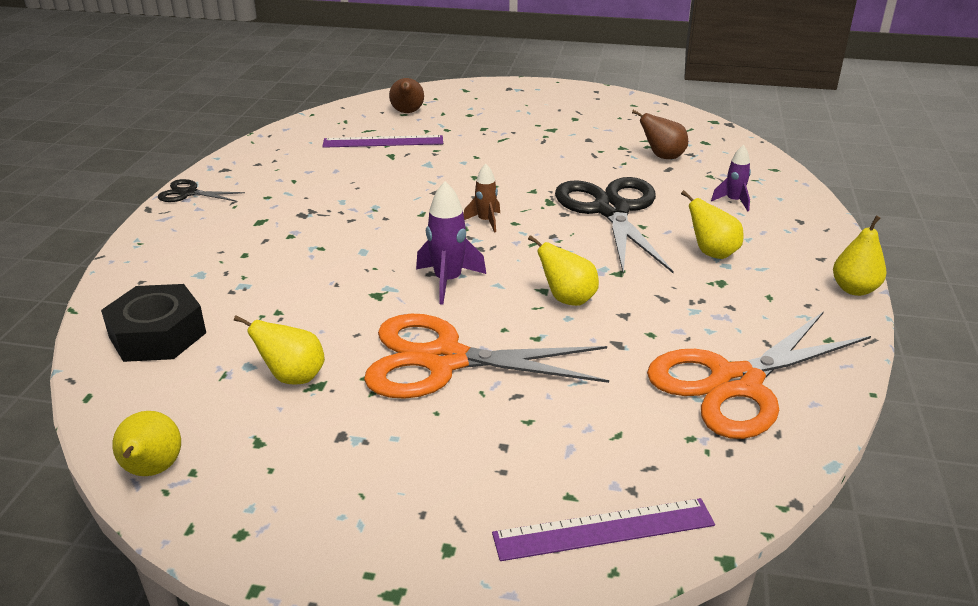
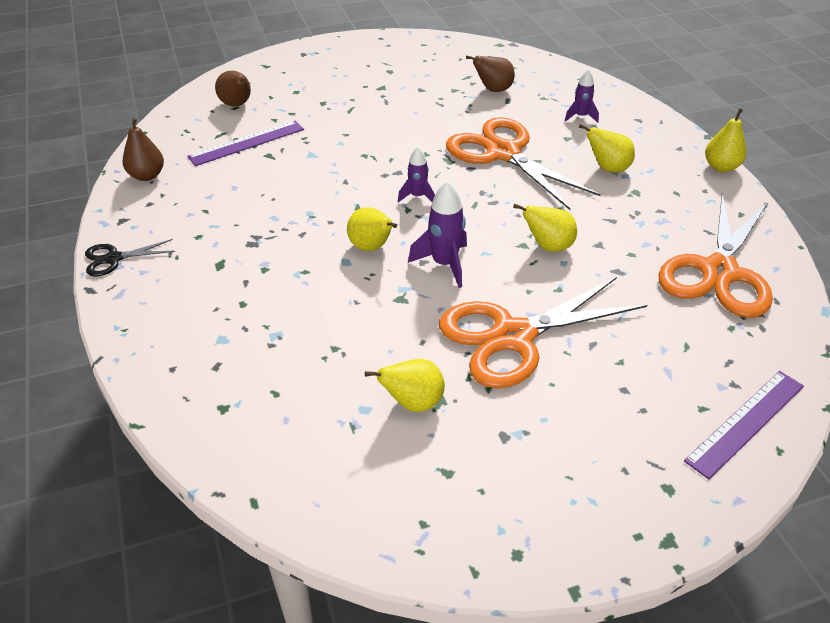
camera: 30 degrees left, 10 degrees up
black nut [101,284,206,362] -> none
yellow pear [112,411,181,476] -> yellow pear moved to [347,207,397,251]
brown rocket [463,164,500,233] -> purple rocket [398,147,435,202]
black scissors [555,177,674,274] -> orange scissors [446,117,601,210]
none -> brown pear [123,117,164,181]

